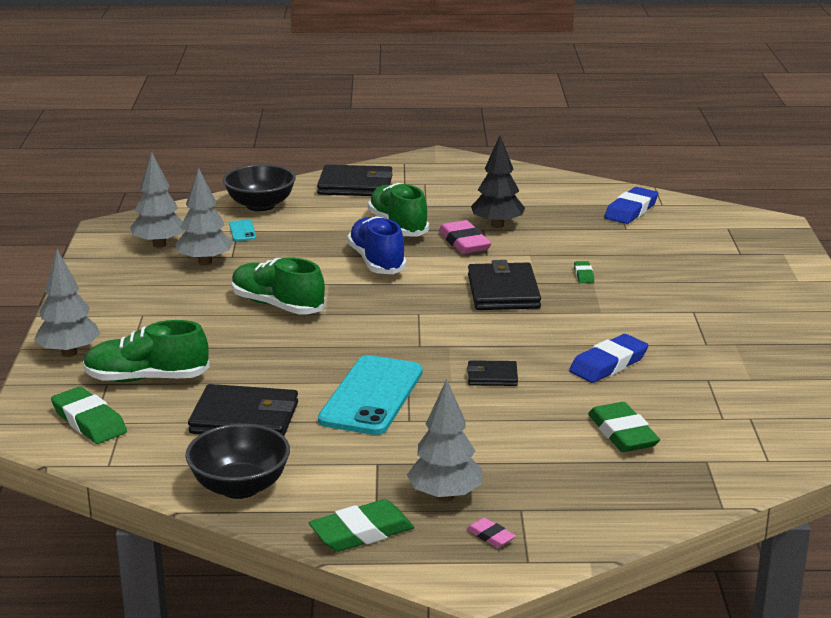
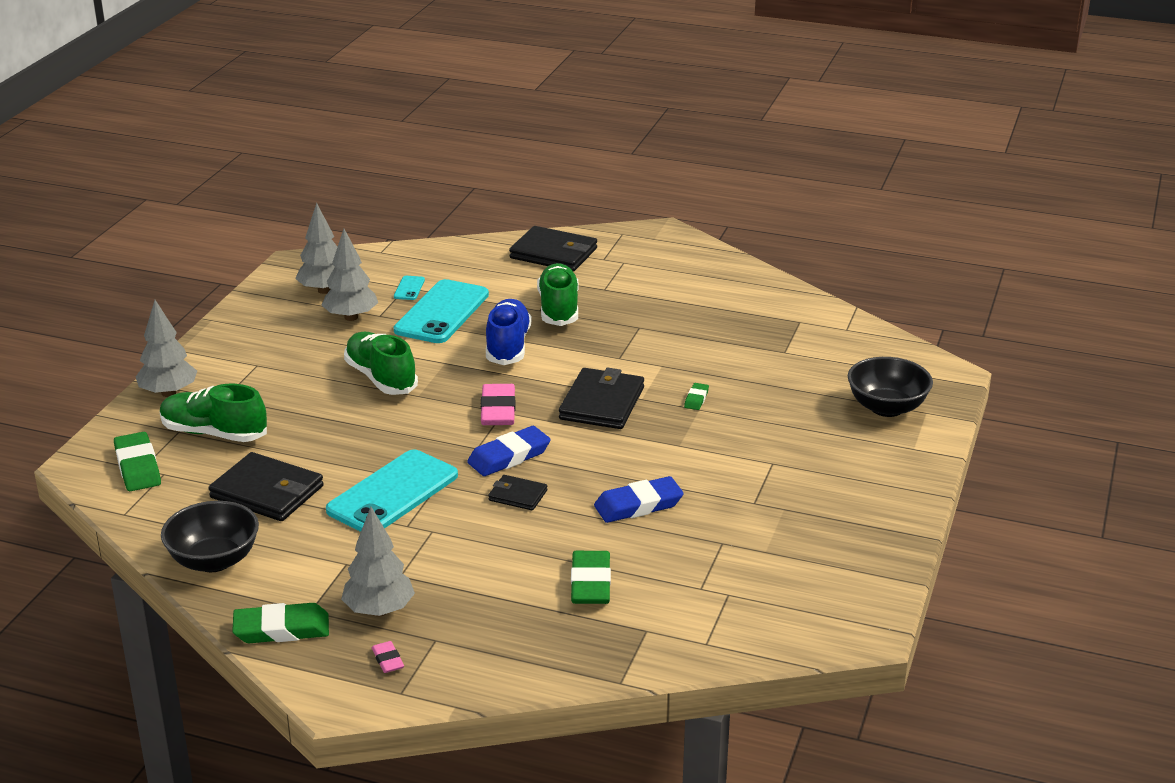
camera: 20 degrees right, 5 degrees up
black bowl [223,164,296,211] -> black bowl moved to [848,357,933,417]
pink eraser [439,220,491,254] -> pink eraser moved to [481,384,516,425]
black tree [471,136,525,228] -> none
blue eraser [604,187,658,224] -> blue eraser moved to [467,426,551,476]
none -> turquoise phone [394,279,489,343]

